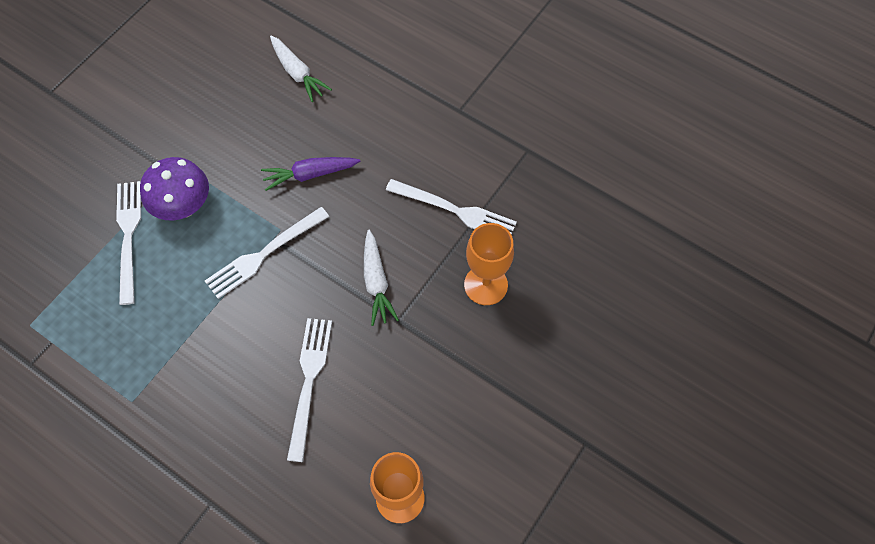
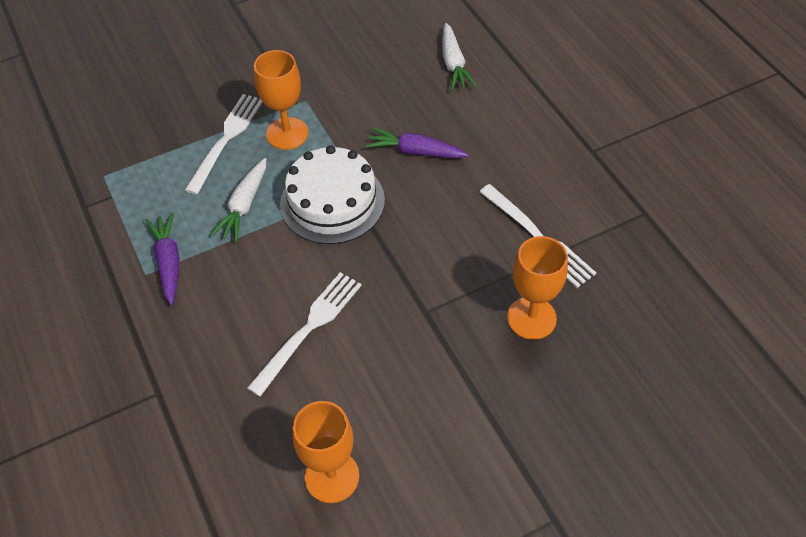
camera: 30 degrees right, 10 degrees down
purple mushroom [140,157,209,220] -> orange goblet [254,50,309,150]
white fork [205,207,329,299] -> white cake [280,145,385,244]
white carrot [364,230,399,326] -> white carrot moved to [211,158,266,242]
none -> purple carrot [145,213,180,305]

